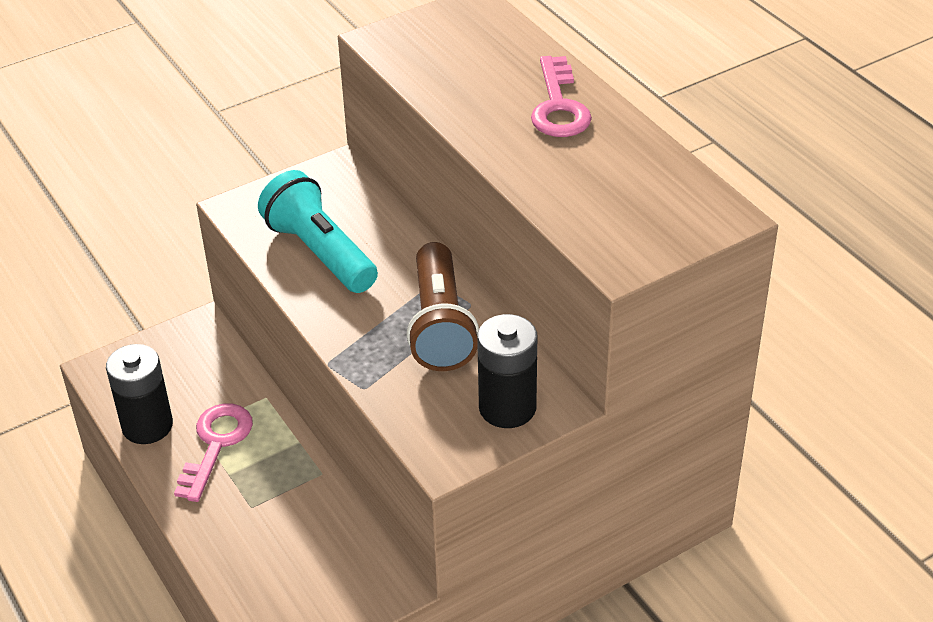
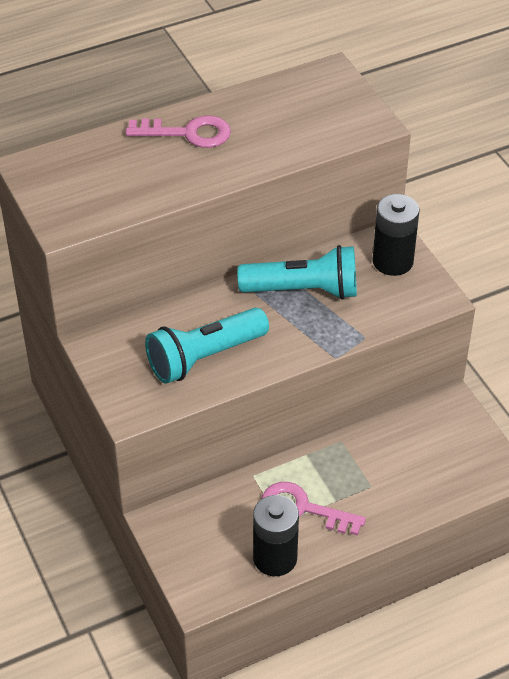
camera: 85 degrees left, 5 degrees up
brown flashlight [406,242,479,371] -> turquoise flashlight [238,245,357,300]

